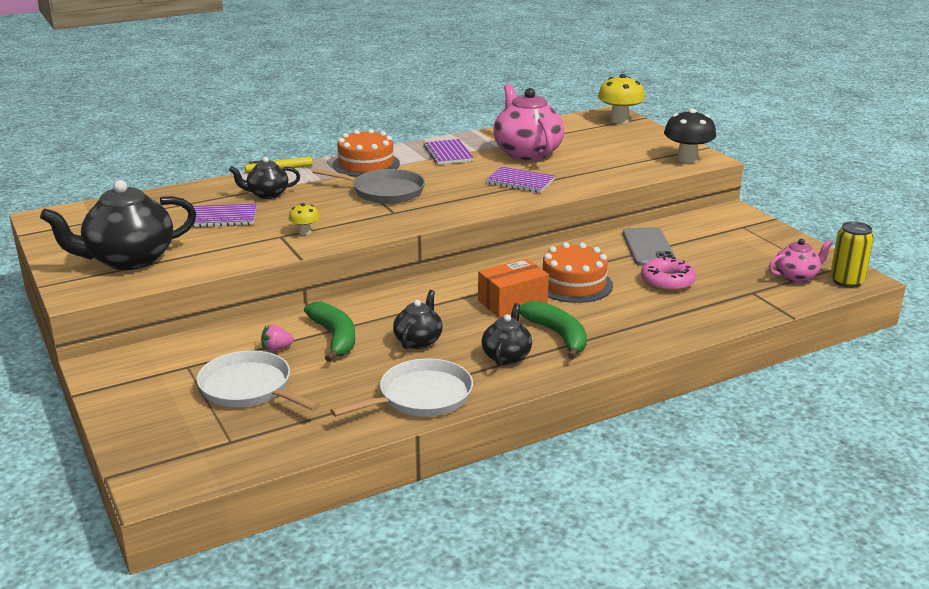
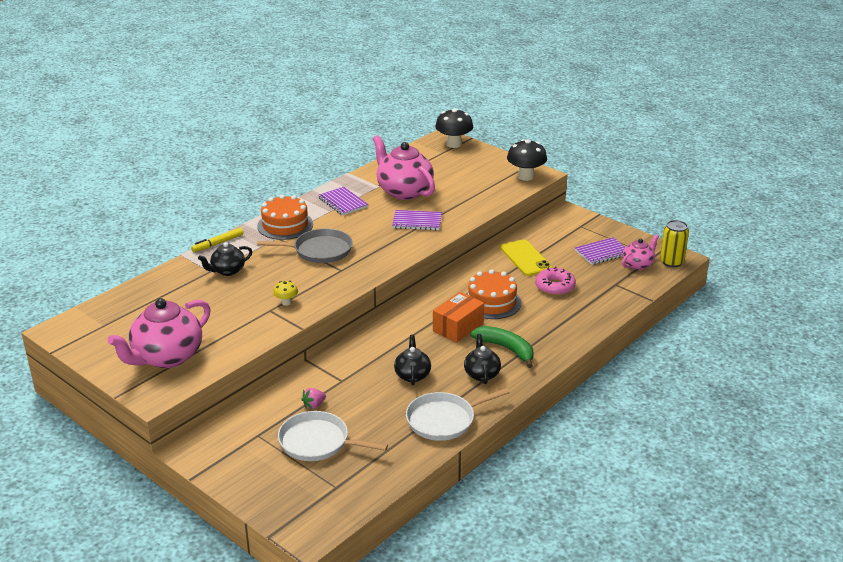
camera: 20 degrees left, 5 degrees up
black teapot [40,180,196,270] -> pink teapot [107,298,211,368]
purple notebook [192,203,256,227] -> purple notebook moved to [575,237,625,265]
green banana [304,302,355,362] -> none
white pan [330,358,473,417] -> white pan turned 150 degrees counterclockwise [406,388,510,441]
yellow mushroom [598,74,645,124] -> black mushroom [435,109,473,148]
grey phone [623,227,675,266] -> yellow phone [500,239,552,276]

